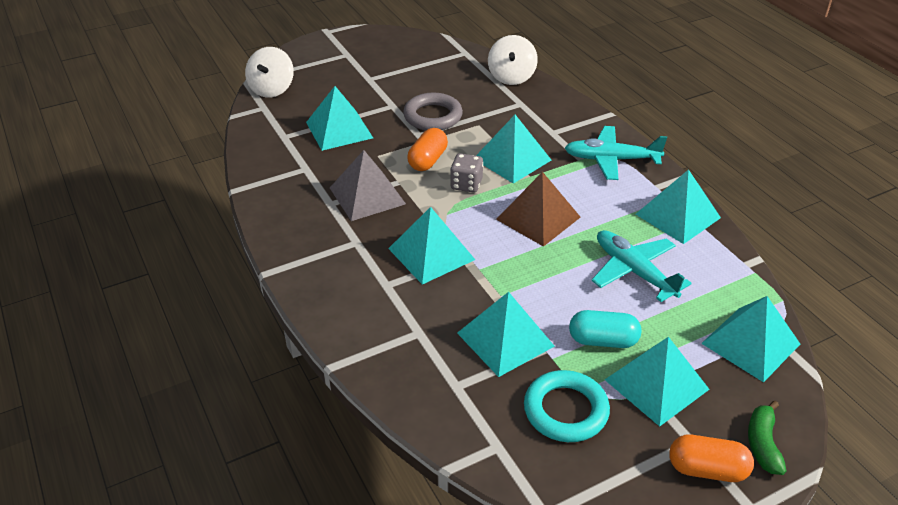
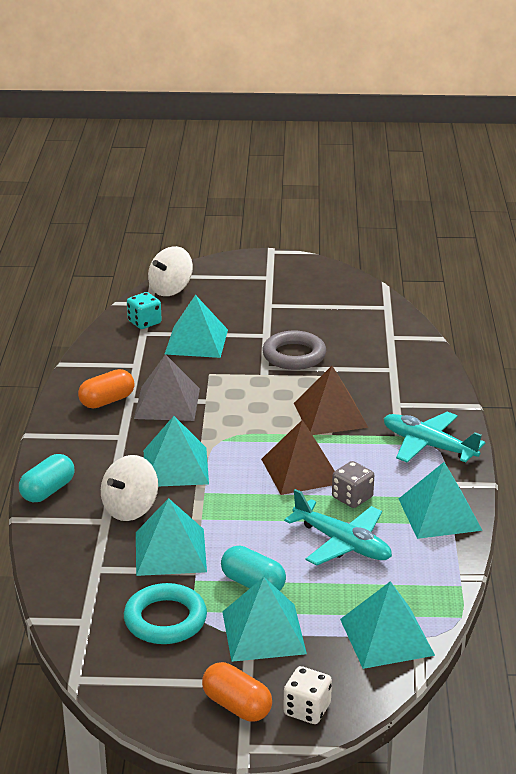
camera: 30 degrees right, 10 degrees down
orange capsule [407,128,448,171] -> orange capsule moved to [78,369,135,408]
grey dice [450,153,483,193] -> grey dice moved to [332,461,374,508]
turquoise pyramid [476,115,551,184] -> brown pyramid [294,366,368,435]
white spinning top [488,35,538,85] -> white spinning top moved to [101,455,158,521]
turquoise plane [592,230,692,302] -> turquoise plane turned 135 degrees clockwise [284,489,392,566]
green banana [748,401,786,475] -> white dice [284,666,332,724]
none -> turquoise capsule [19,454,75,502]
none -> turquoise dice [127,292,162,329]

